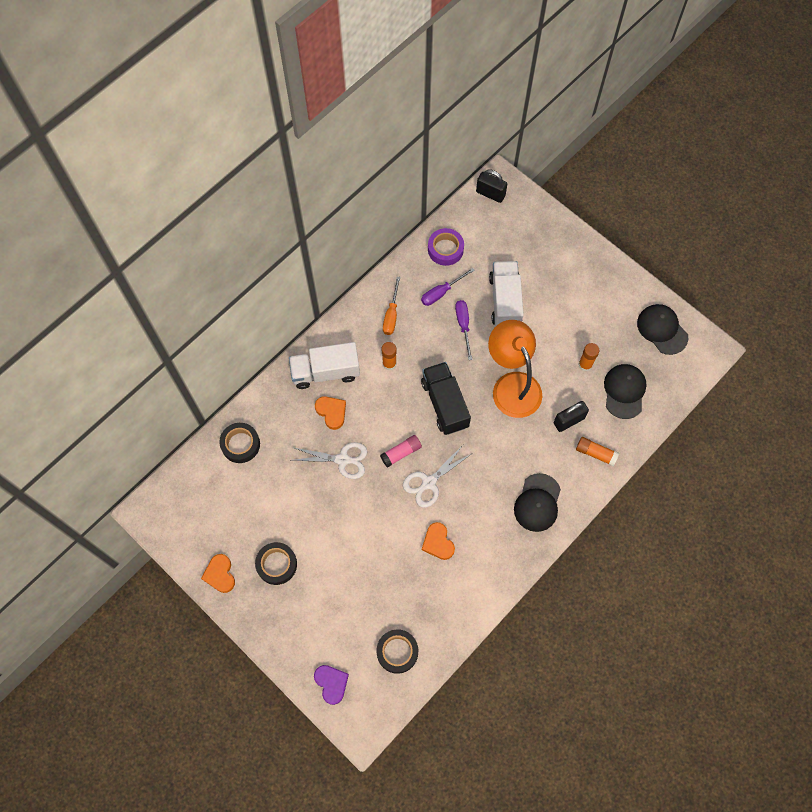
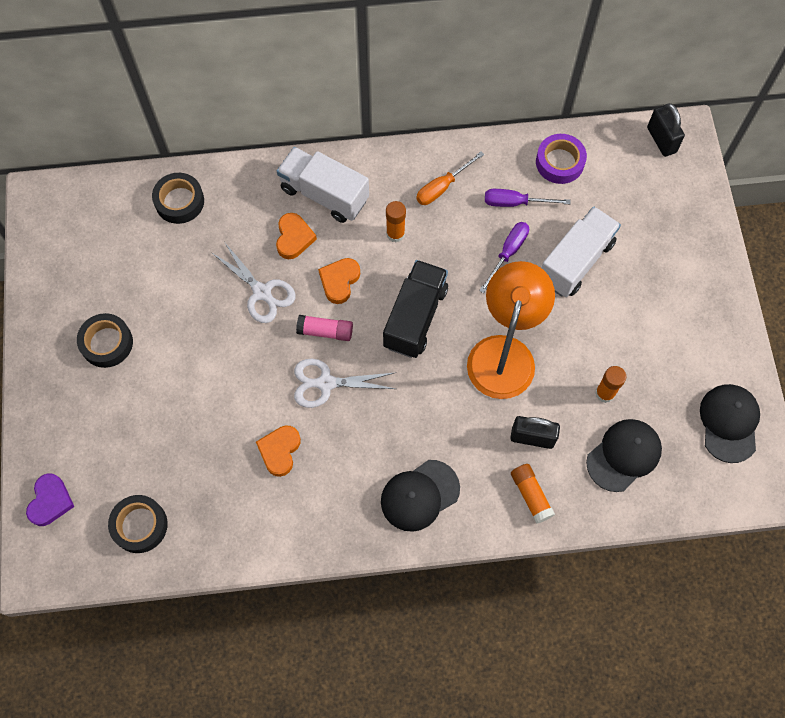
camera: 40 degrees right, 0 degrees up
orange heart [201,554,235,593] -> orange heart moved to [318,258,360,304]

